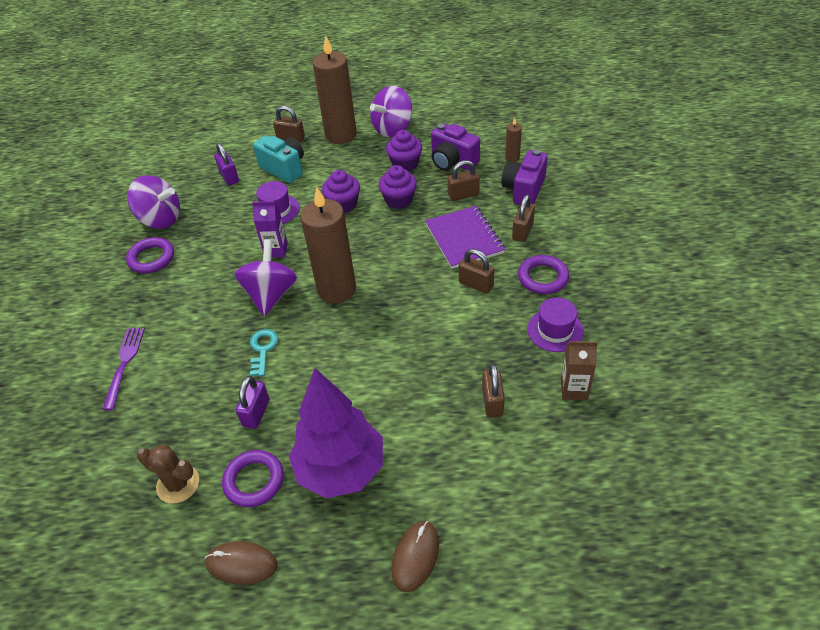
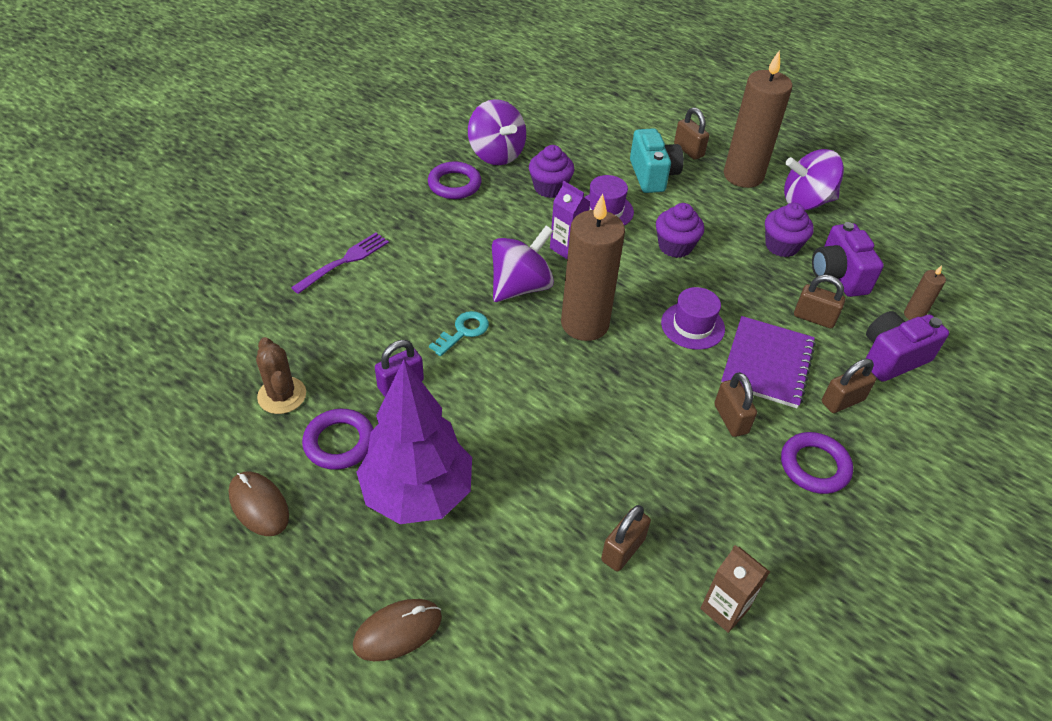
camera: 35 degrees right, 0 degrees up
purple padlock [214,143,239,186] -> none
purple cupcake [378,165,417,209] -> purple cupcake moved to [529,145,574,198]
purple hat [527,297,584,352] -> purple hat moved to [661,287,725,350]

